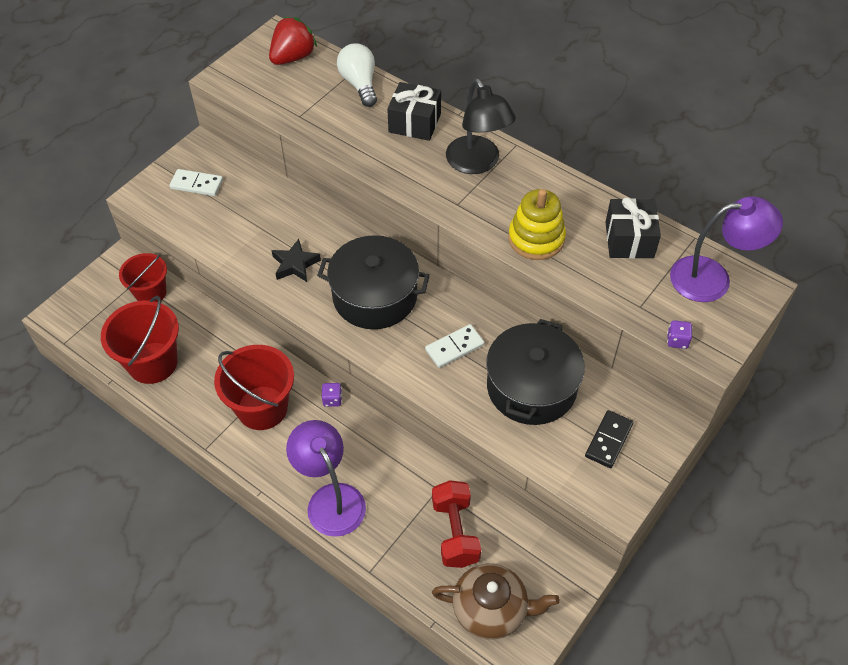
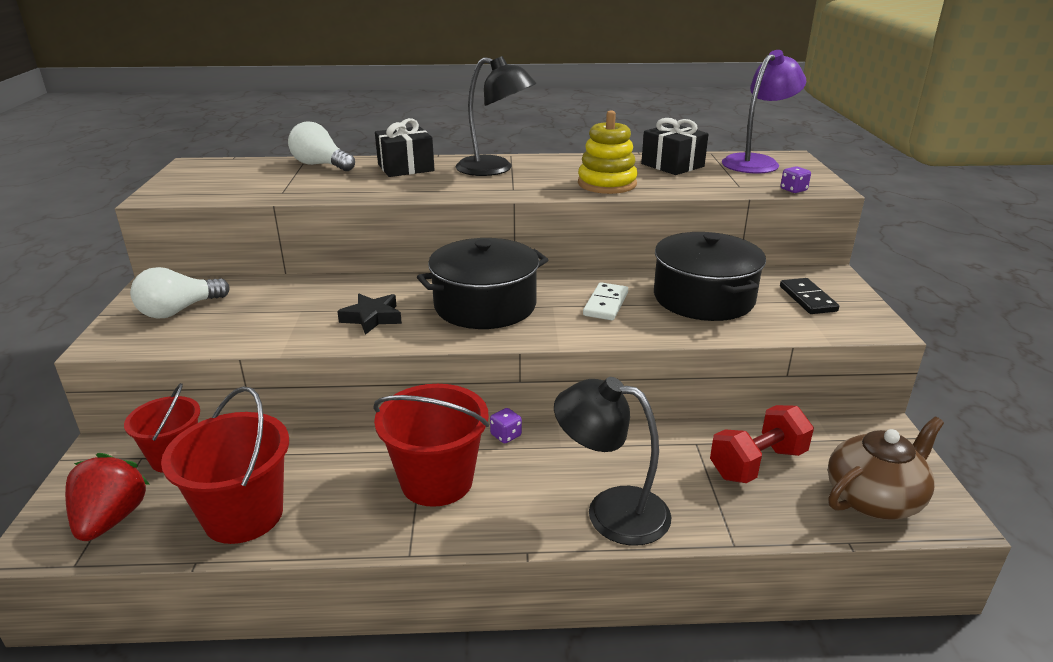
camera: 40 degrees left, 25 degrees down
white domino [170,169,223,196] -> white light bulb [130,267,230,319]
red strawberry [269,17,317,65] -> red strawberry moved to [65,453,150,541]
purple lamp [286,420,366,537] -> black lamp [554,377,671,546]
red dumbbell [432,480,481,568] -> red dumbbell turned 75 degrees counterclockwise [710,405,814,483]

